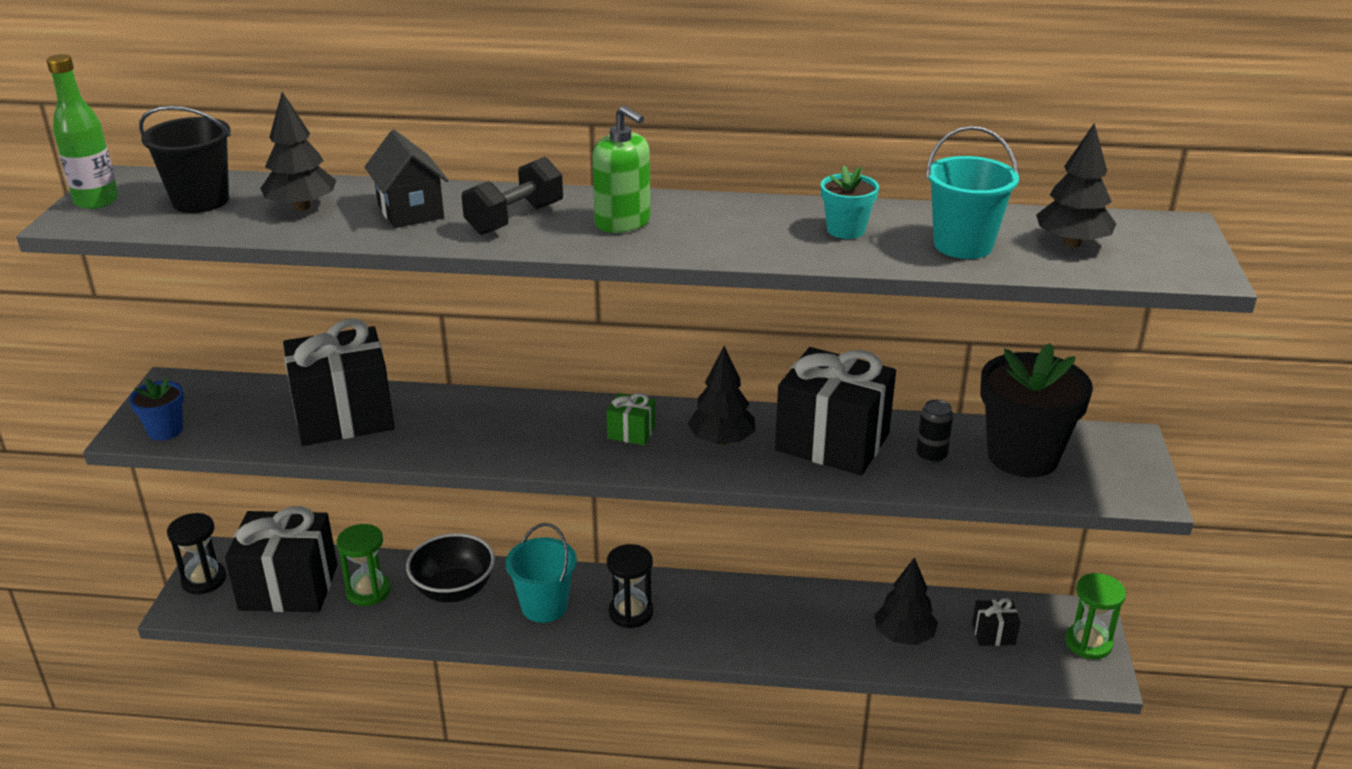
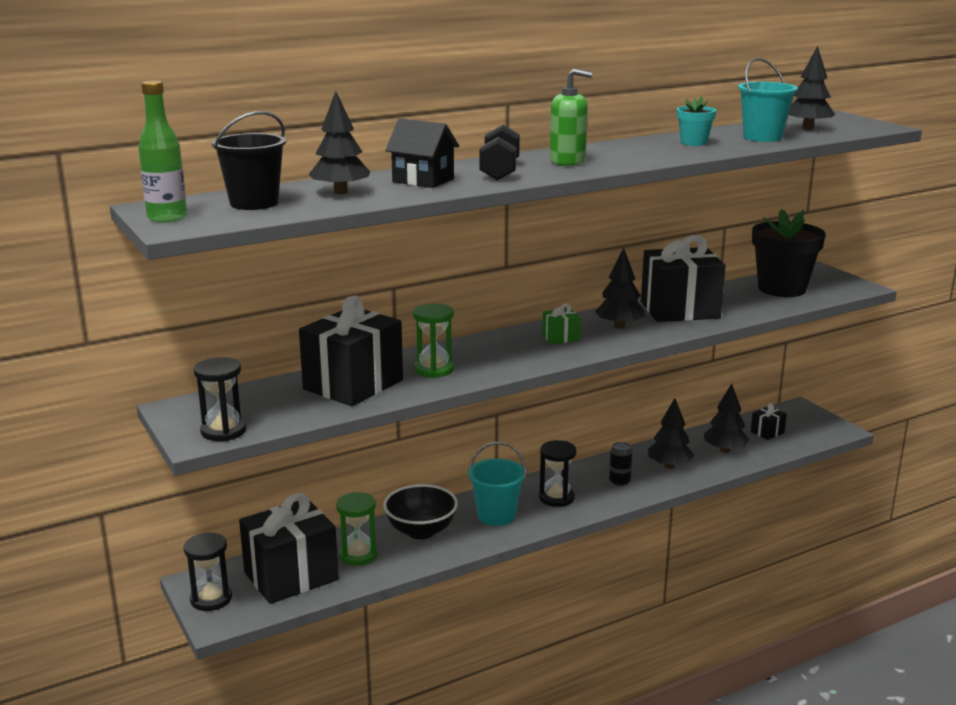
camera: 35 degrees left, 10 degrees down
blue flower pot [129,377,184,441] -> black hourglass [194,357,247,441]
black can [916,400,954,463] -> black can moved to [609,442,632,486]
green hourglass [1065,573,1126,659] -> green hourglass moved to [413,303,454,378]
none -> black tree [648,398,694,469]

